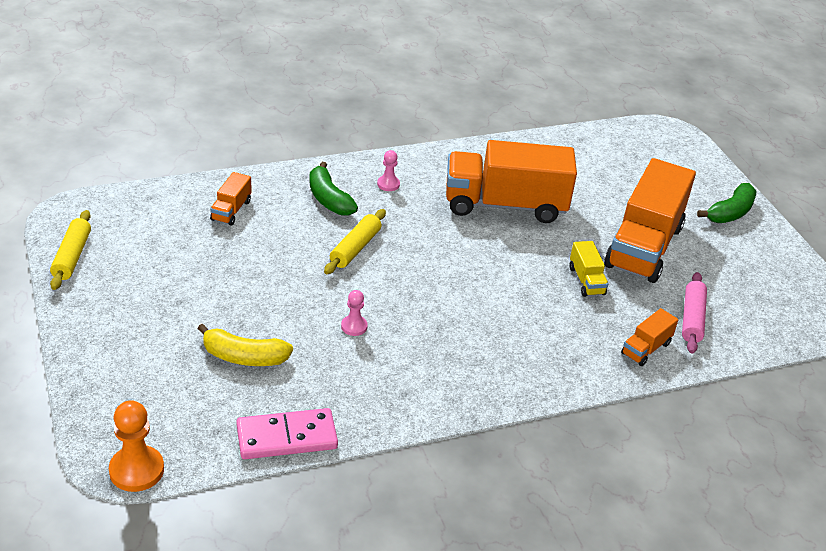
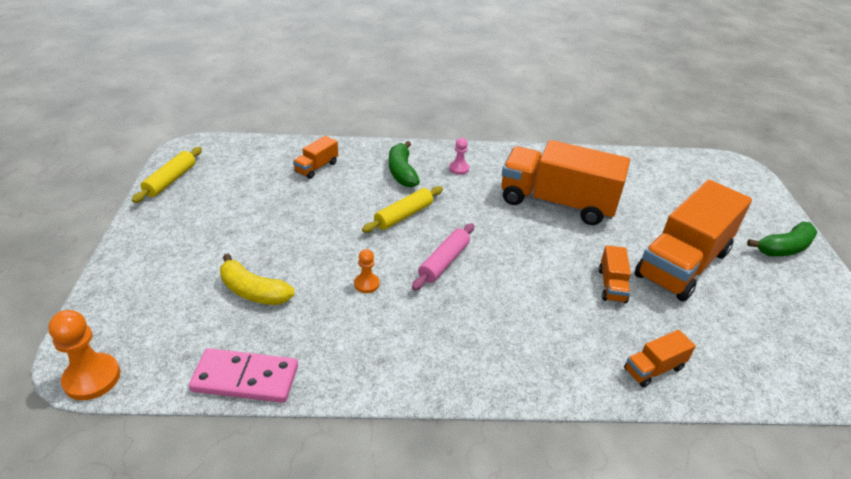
camera: 20 degrees right, 0 degrees up
pink pawn [341,290,368,336] -> orange pawn [354,249,379,293]
yellow truck [569,241,608,297] -> orange truck [599,245,631,303]
pink rolling pin [682,272,707,354] -> pink rolling pin moved to [412,223,474,290]

